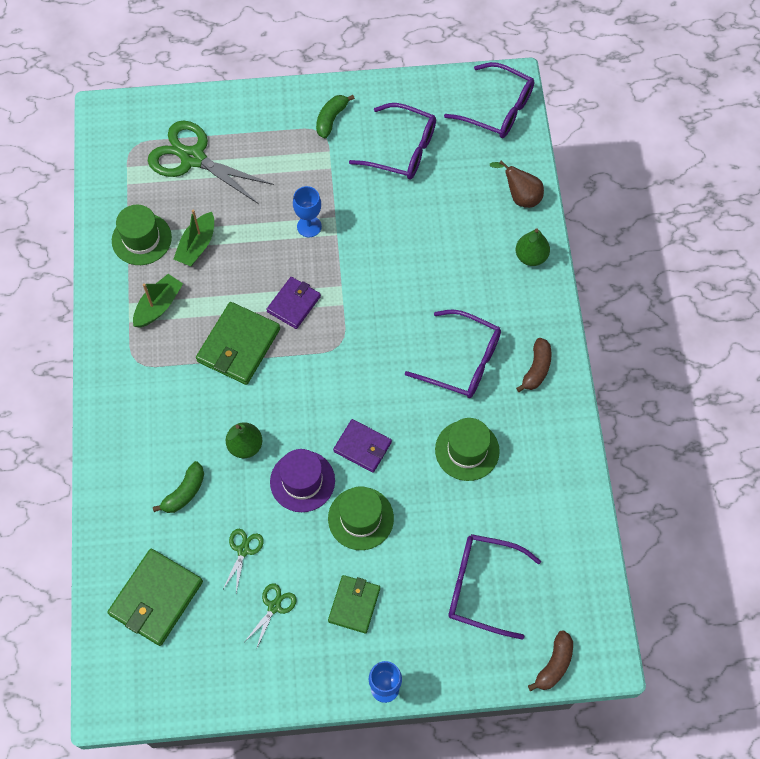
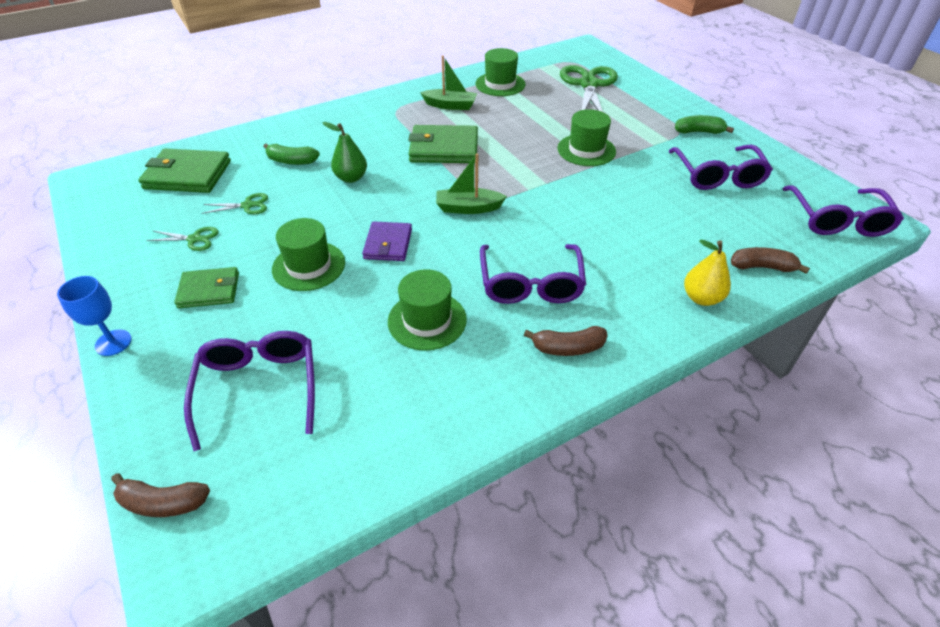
camera: 65 degrees right, 20 degrees down
green boat [174,209,214,266] -> green boat moved to [436,154,507,214]
purple wallet [266,277,321,329] -> none
purple hat [270,449,335,512] -> none
blue goblet [293,186,322,237] -> green hat [557,109,616,166]
brown pear [490,161,544,208] -> brown banana [731,247,810,274]
green pear [516,229,550,266] -> yellow pear [684,239,731,306]

